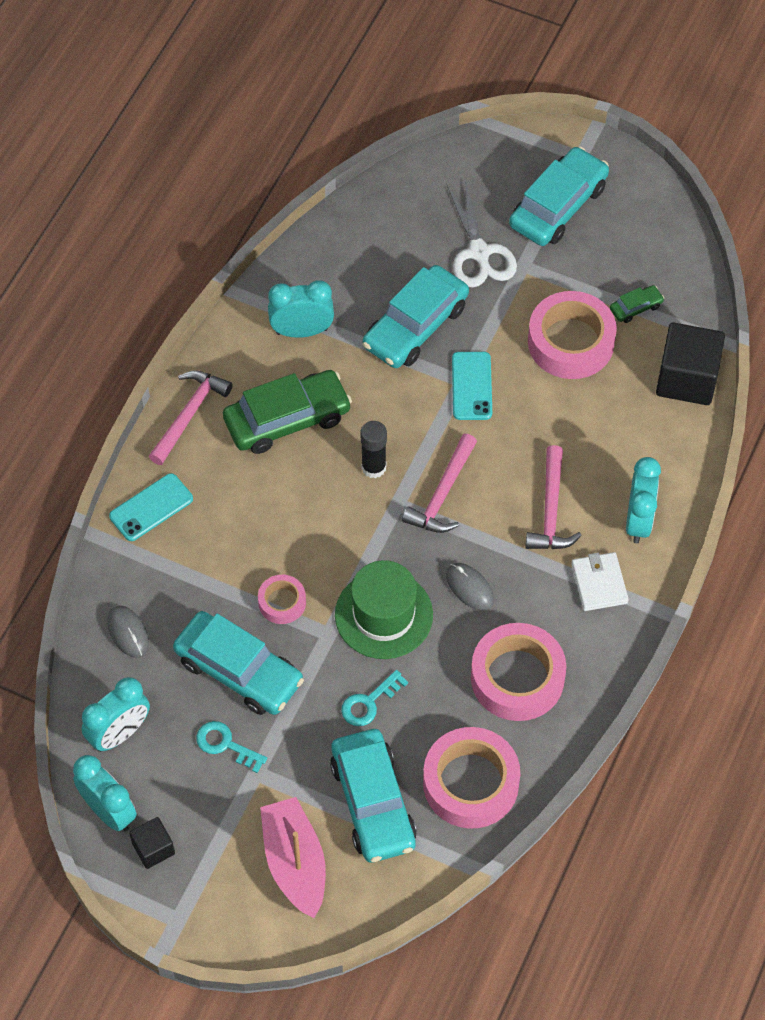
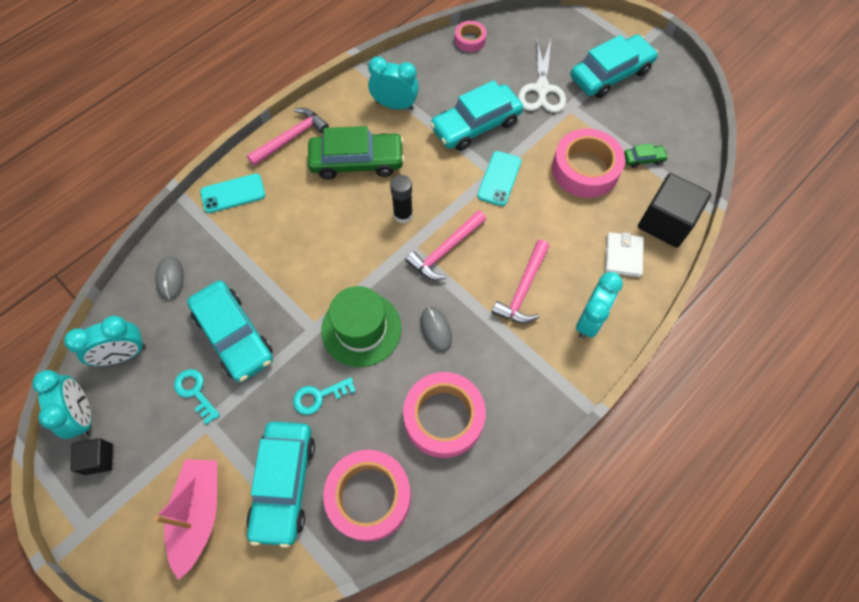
camera: 20 degrees right, 5 degrees up
pink tape [258,575,306,624] -> pink tape moved to [455,21,487,52]
white wallet [571,552,629,611] -> white wallet moved to [605,232,644,277]

